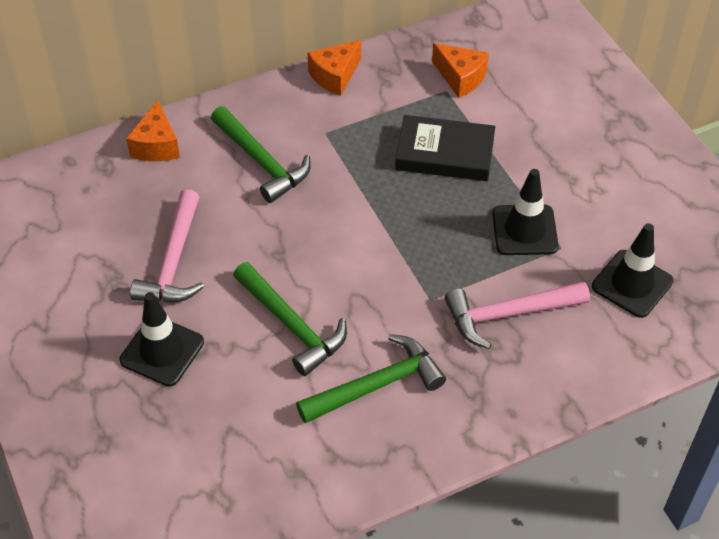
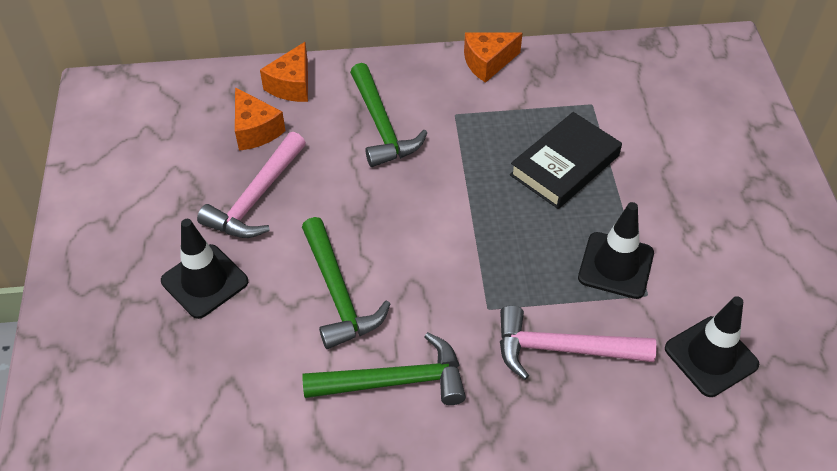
camera: 20 degrees right, 0 degrees up
black book [395,115,496,181] -> black book turned 75 degrees counterclockwise [510,112,622,209]
orange cheese [432,43,489,98] -> orange cheese moved to [235,87,286,151]

